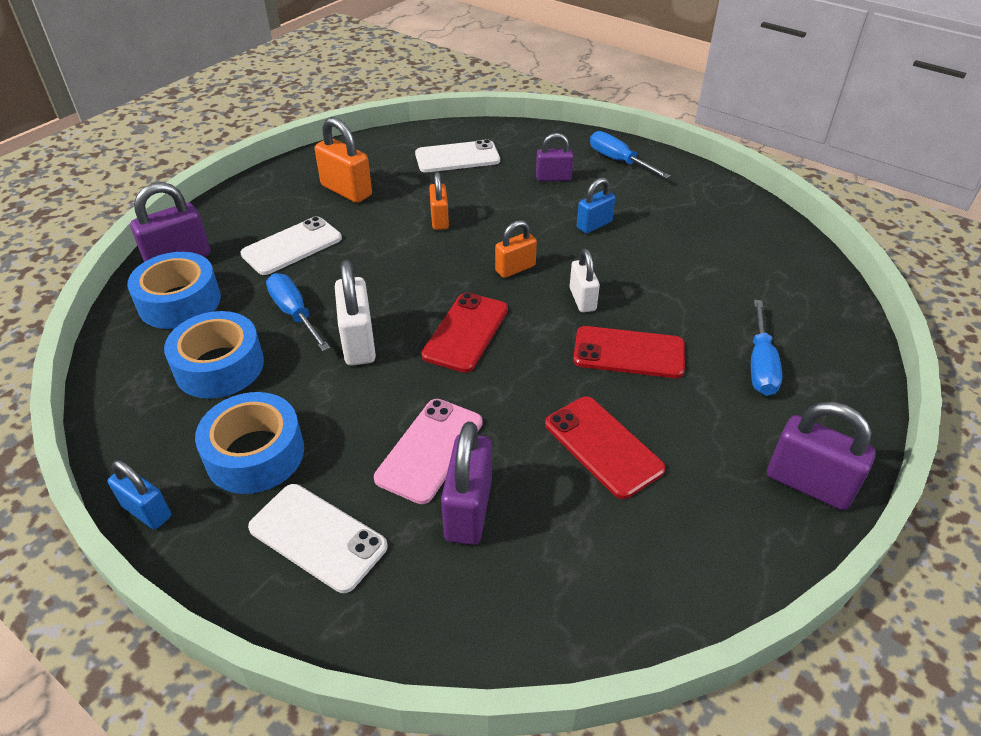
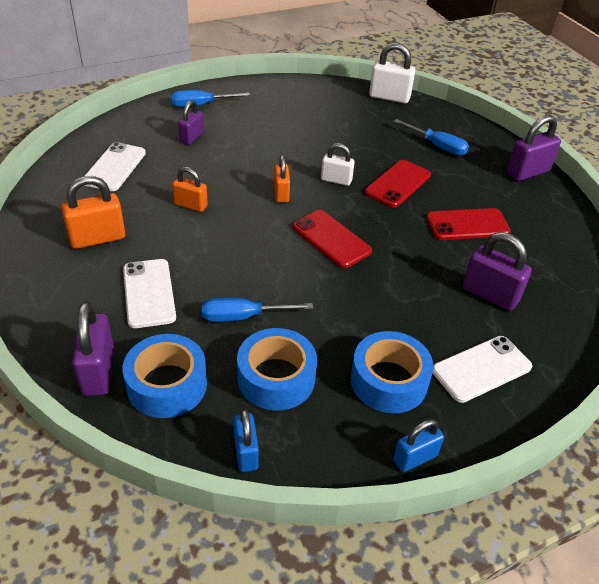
camera: 65 degrees left, 0 degrees up
white padlock [335,260,376,366] -> white padlock moved to [369,43,415,103]
pink phone [374,399,482,504] -> none
blue padlock [577,177,615,233] -> blue padlock moved to [234,409,259,472]

